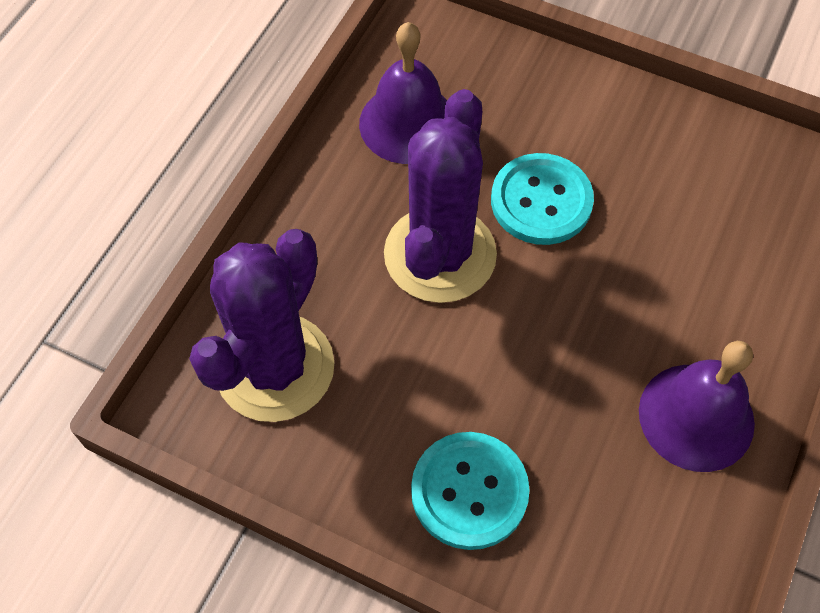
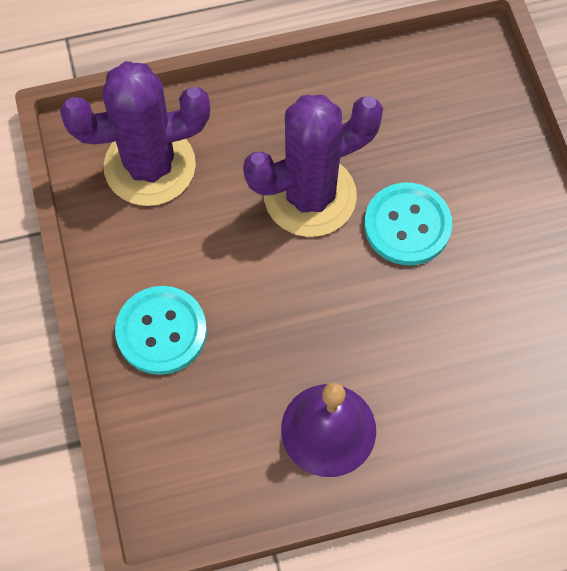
camera: 50 degrees right, 5 degrees up
purple bell [359,22,447,164] -> none

